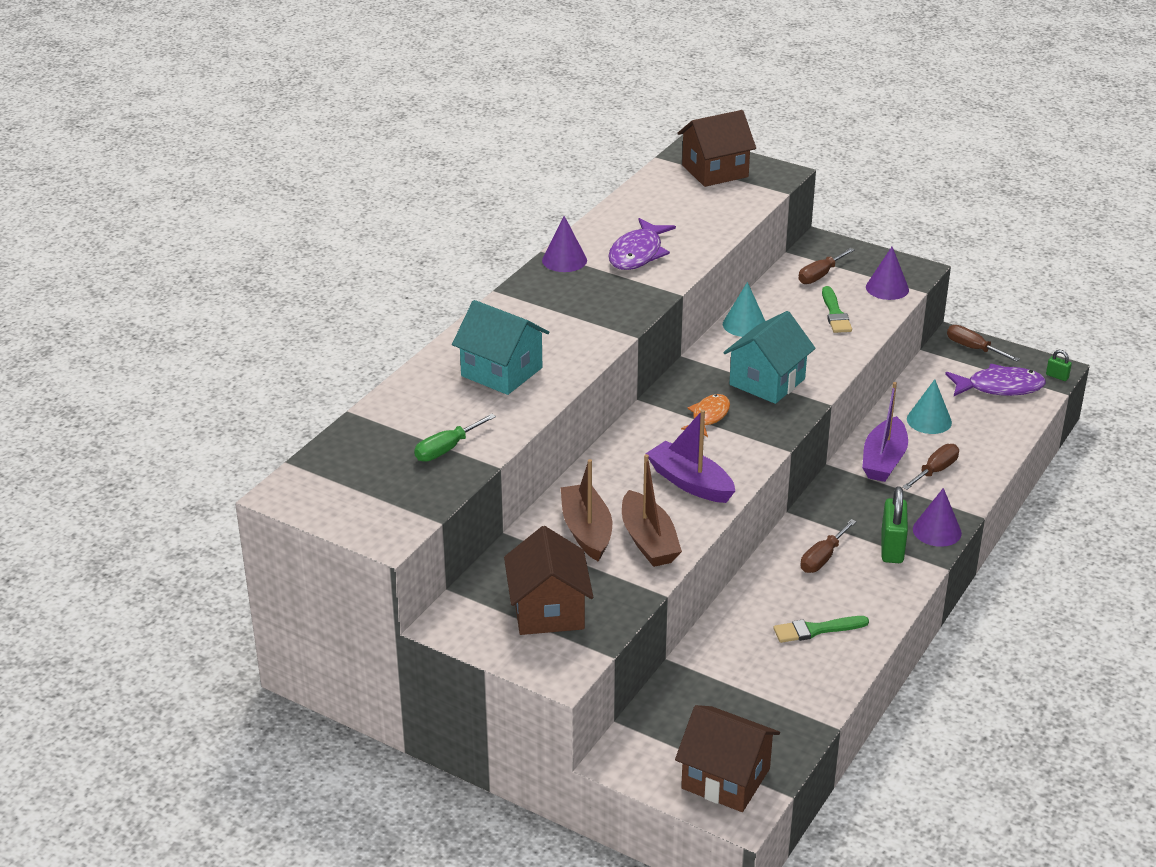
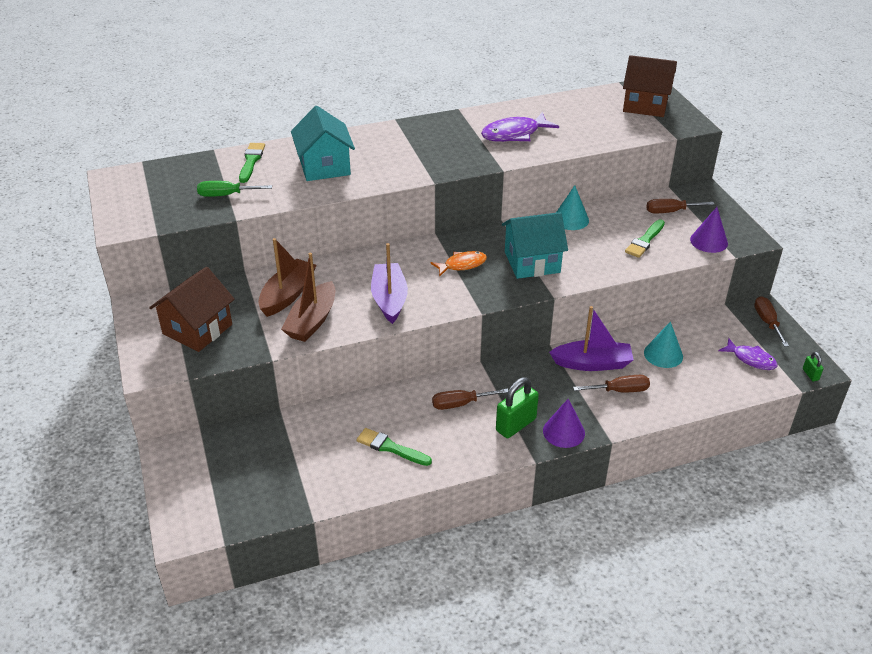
camera: 40 degrees right, 5 degrees up
purple cone [542,216,587,272] -> none
brown house [675,705,780,812] -> none
purple boat [862,382,908,482] -> purple boat turned 150 degrees counterclockwise [549,306,634,371]
purple fish [945,364,1046,396] -> purple fish [718,338,778,370], size x0.66
none -> green brush [239,143,265,183]

